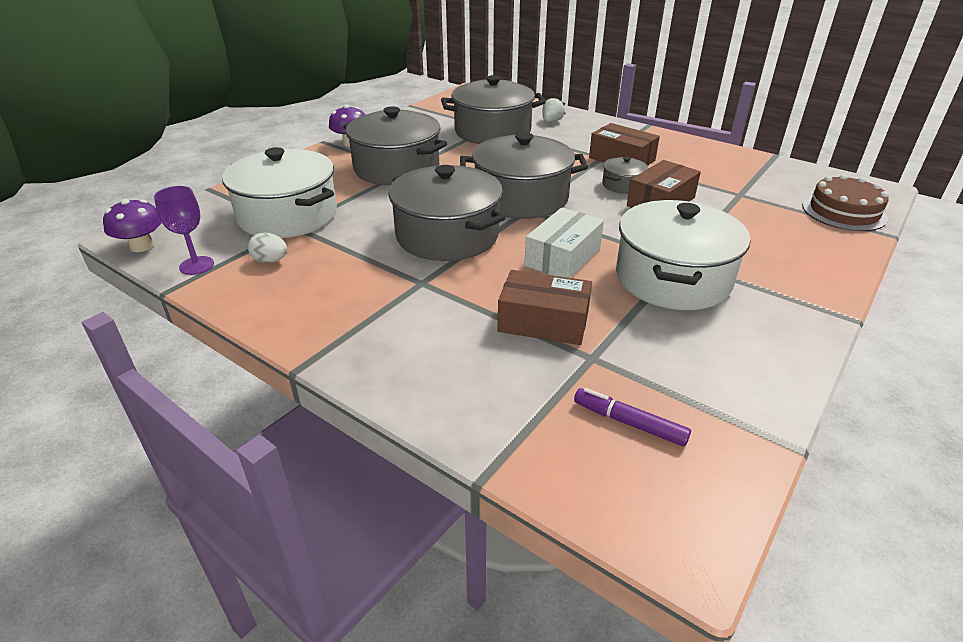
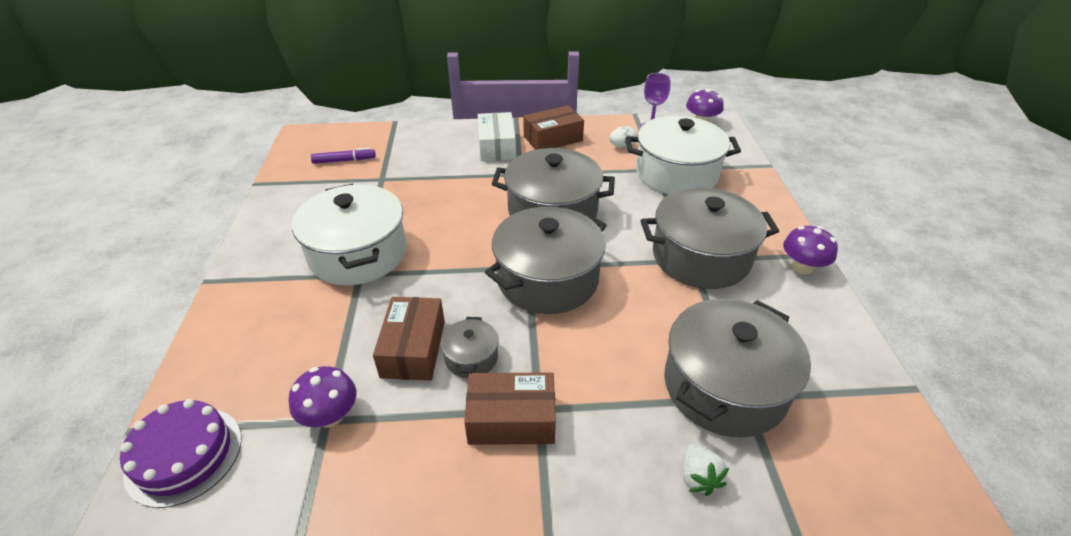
camera: 140 degrees right, 5 degrees up
brown box [498,270,592,345] -> brown box moved to [523,105,584,150]
white box [524,207,604,278] -> white box moved to [478,112,516,161]
brown cake [802,174,889,231] -> purple cake [120,399,242,508]
none -> purple mushroom [289,366,356,428]

